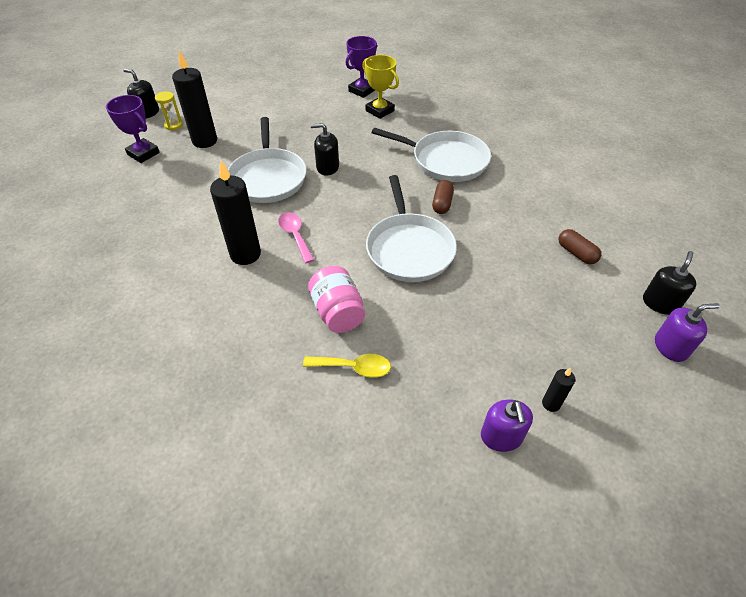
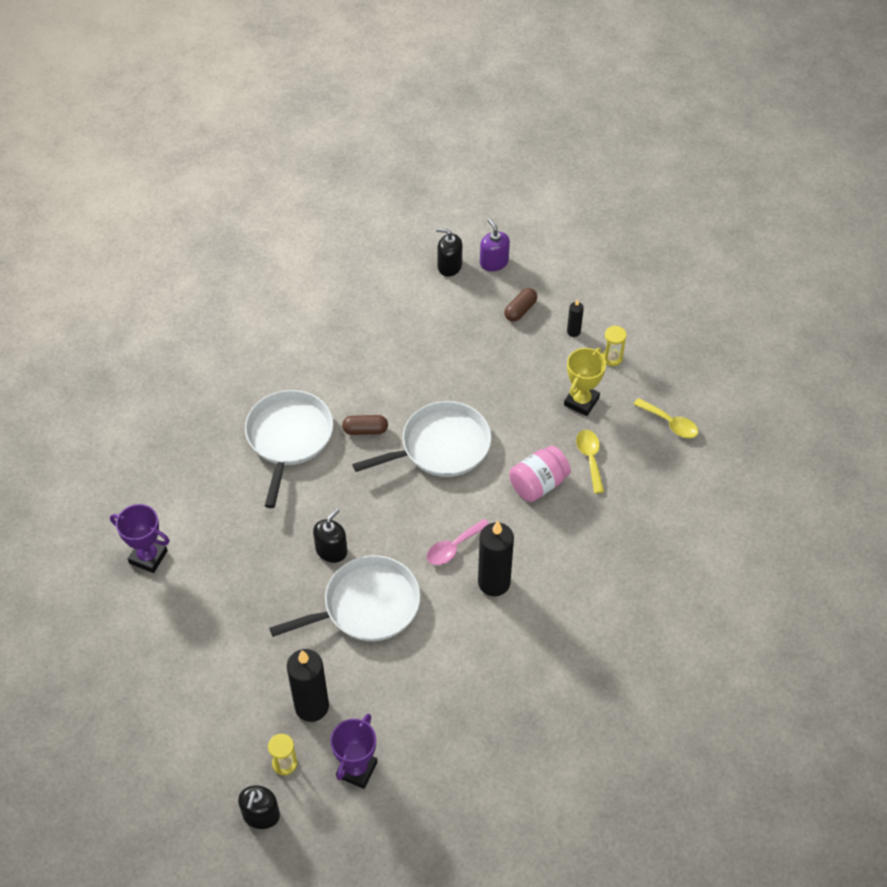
camera: 105 degrees left, 5 degrees up
black soap dispenser [311,123,339,176] -> black soap dispenser turned 135 degrees counterclockwise [313,509,347,563]
yellow trophy [362,55,399,119] -> yellow trophy moved to [564,348,606,416]
purple soap dispenser [481,399,533,452] -> yellow hourglass [602,326,627,366]
brown capsule [558,229,601,264] -> brown capsule moved to [504,288,537,322]
none -> yellow spoon [633,398,698,438]

